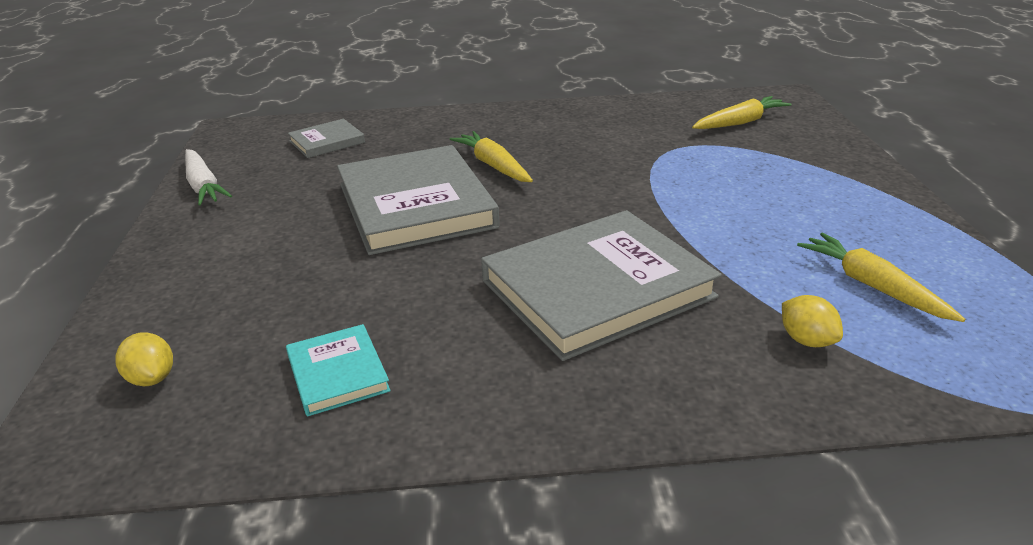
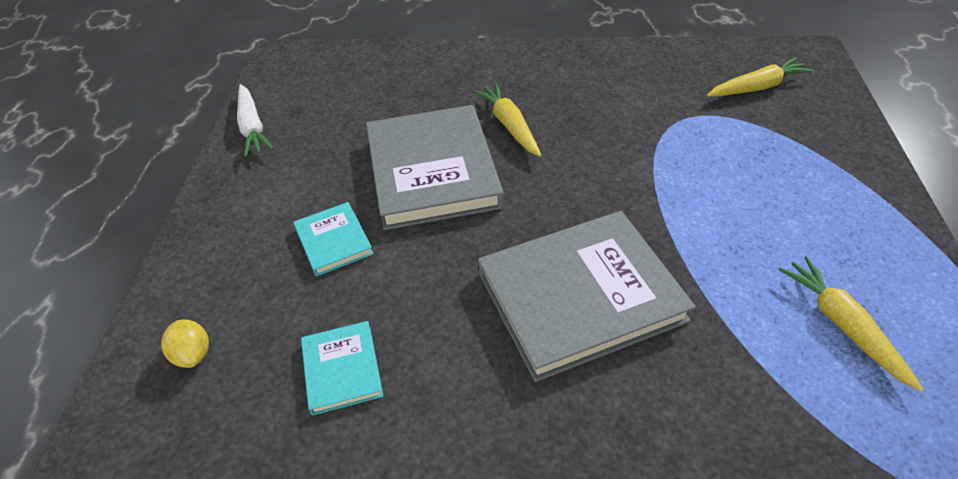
camera: 10 degrees right, 15 degrees up
grey book [288,119,365,158] -> none
yellow lemon [782,295,843,347] -> none
none -> turquoise book [293,202,374,277]

